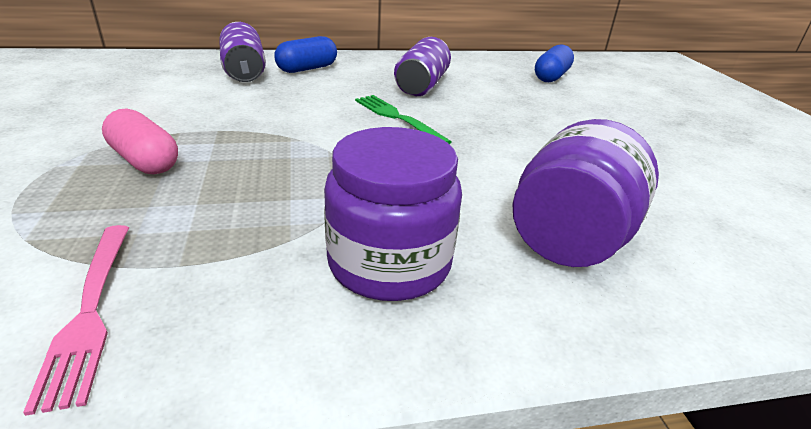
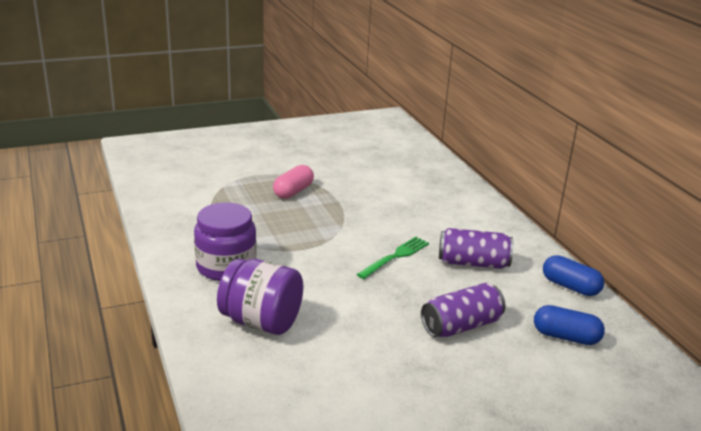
camera: 80 degrees right, 5 degrees down
pink fork [23,225,129,416] -> none
purple can [219,22,266,82] -> purple can moved to [421,283,505,338]
blue capsule [274,36,337,73] -> blue capsule moved to [543,255,604,296]

